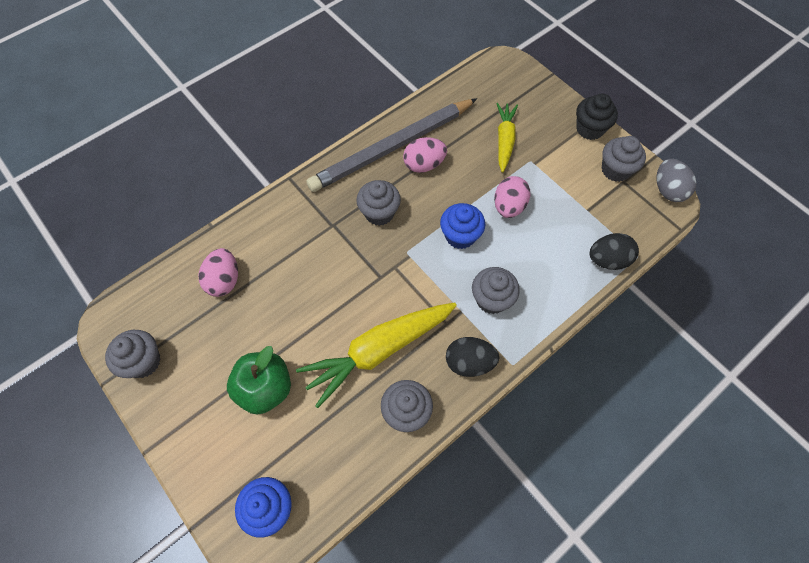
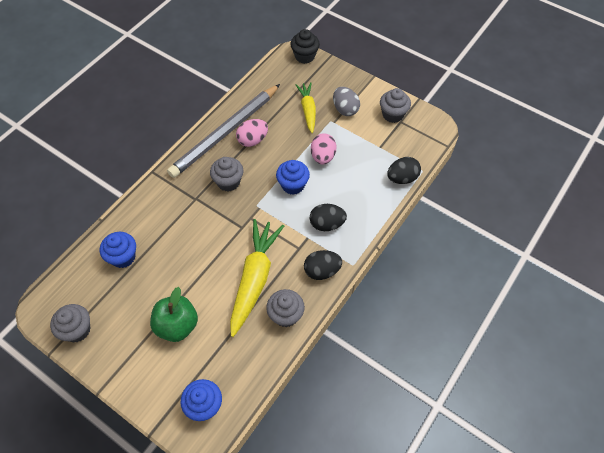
camera: 15 degrees left, 5 degrees down
pink egg [199,248,238,297] -> blue cupcake [100,232,136,268]
yellow carrot [296,303,457,408] -> yellow carrot turned 150 degrees clockwise [230,219,284,337]
grey cupcake [472,267,520,314] -> black egg [310,204,347,231]
black cupcake [576,94,618,140] -> black cupcake moved to [290,29,320,64]
grey egg [657,159,697,202] -> grey egg moved to [333,87,360,116]

